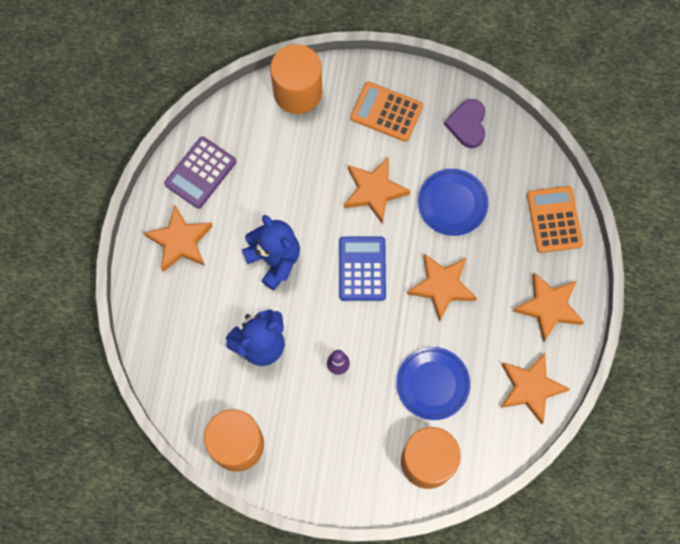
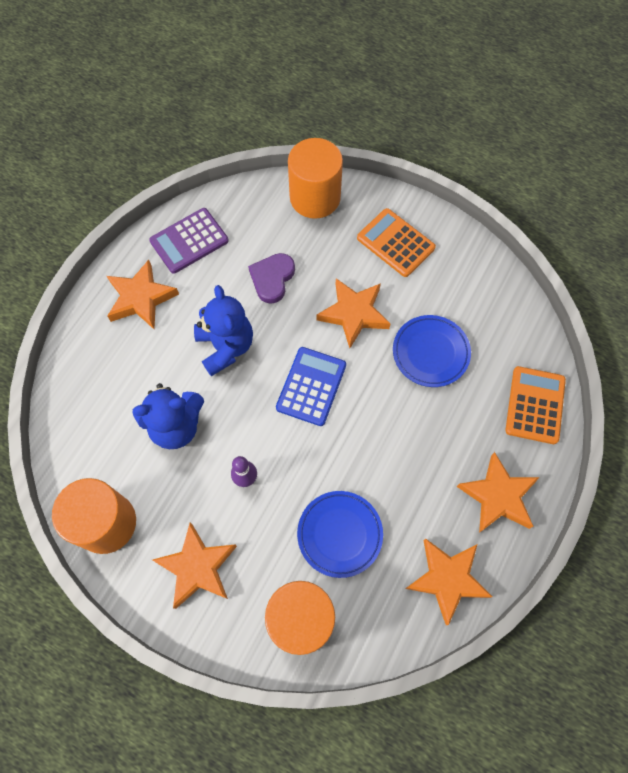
camera: 20 degrees right, 5 degrees down
orange star [407,254,477,322] -> orange star moved to [153,522,237,609]
purple heart [444,99,485,148] -> purple heart moved to [248,253,295,304]

